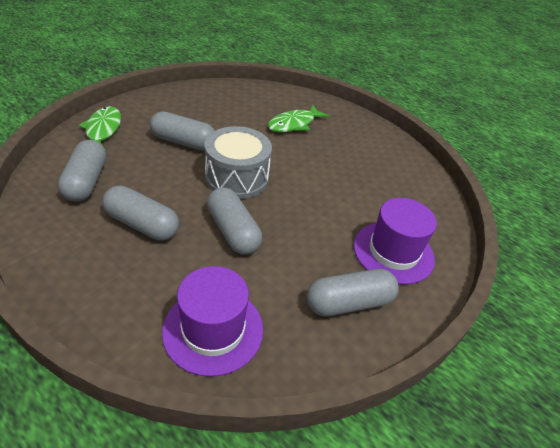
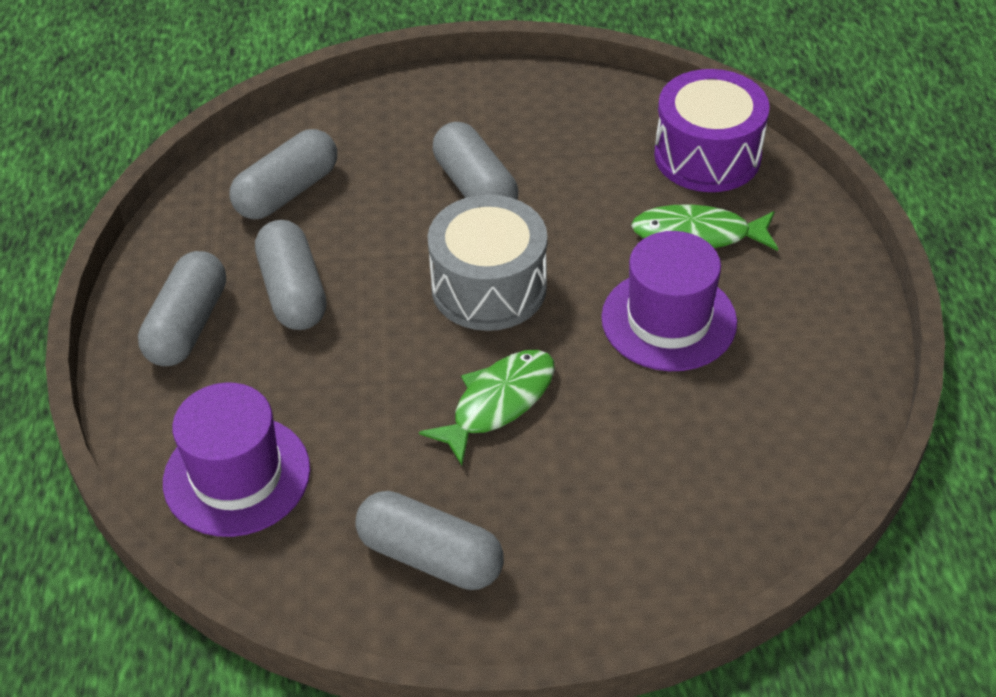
camera: 50 degrees right, 5 degrees up
green fish [79,106,121,151] -> green fish moved to [419,350,555,465]
grey capsule [207,187,262,255] -> grey capsule moved to [138,251,226,366]
purple hat [354,198,437,285] -> purple hat moved to [601,231,737,371]
none -> purple drum [654,69,770,192]

